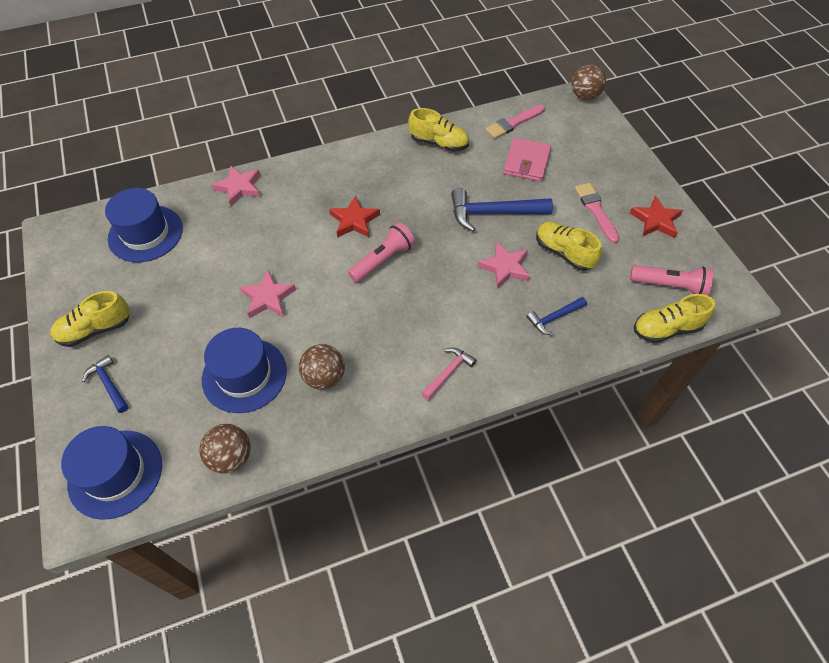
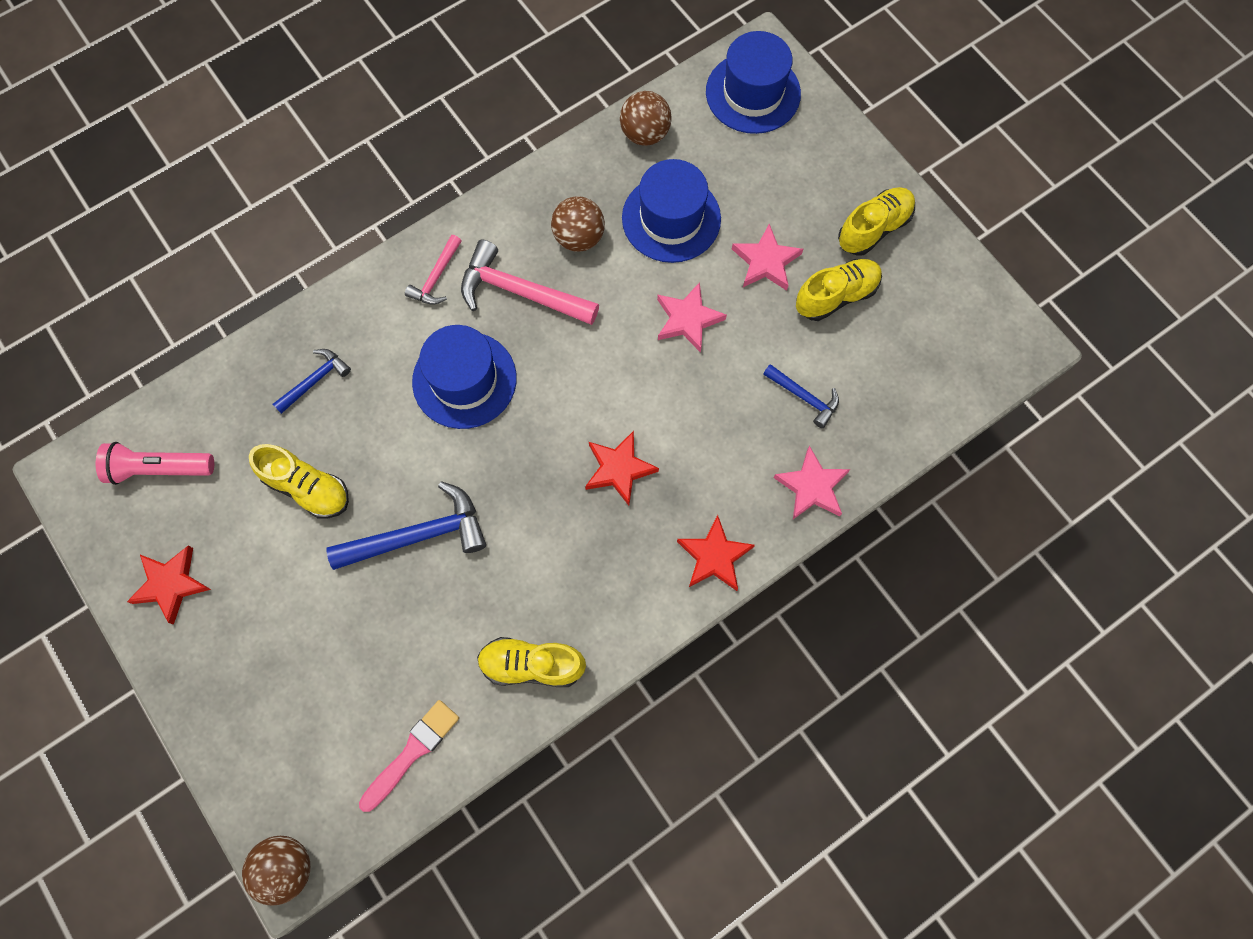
camera: 165 degrees right, 15 degrees up
blue hammer [82,355,128,413] -> blue hammer moved to [763,364,839,428]
blue hat [105,188,183,262] -> blue hat moved to [412,325,517,429]
pink flashlight [348,222,415,283] -> none
pink star [477,241,530,289] -> pink star moved to [732,224,803,291]
pink wallet [504,138,551,182] -> none
pink brush [575,183,620,243] -> none
yellow shoe [634,294,715,343] -> yellow shoe moved to [796,259,882,321]
none -> pink hammer [461,240,599,325]
none -> red star [677,515,755,591]

